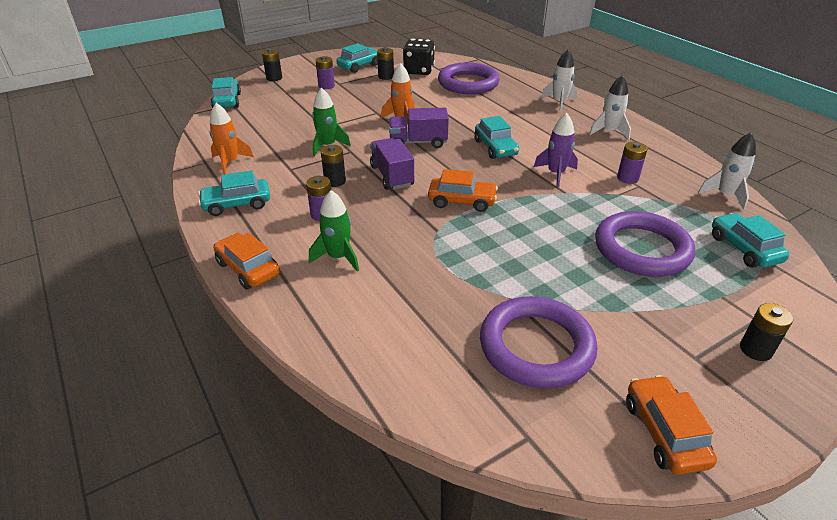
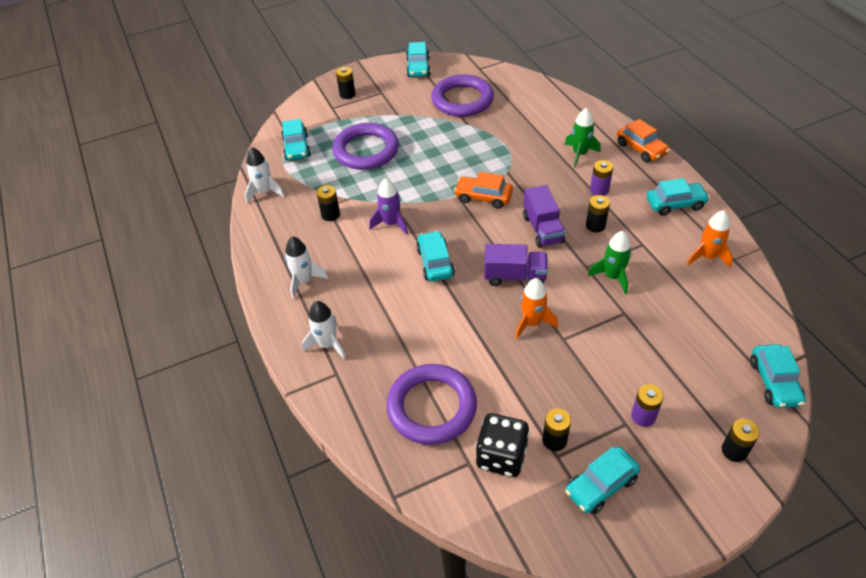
camera: 170 degrees left, 10 degrees up
purple battery [617,142,648,184] -> black battery [316,185,340,221]
orange car [626,375,717,475] -> turquoise car [406,42,431,77]

